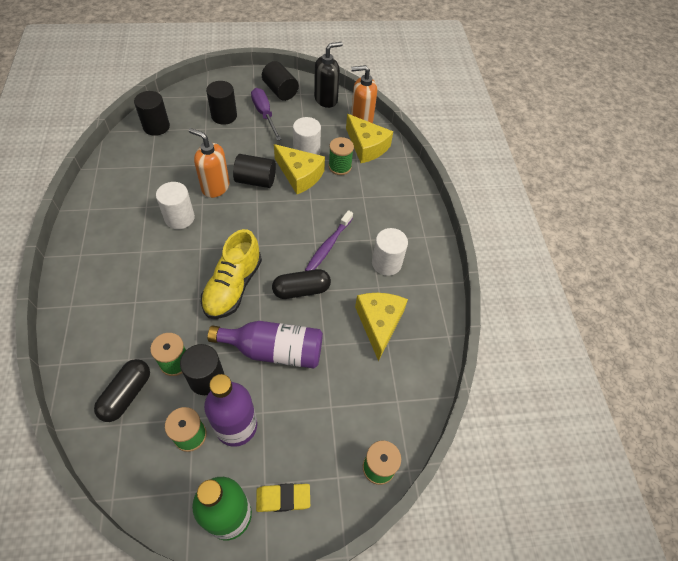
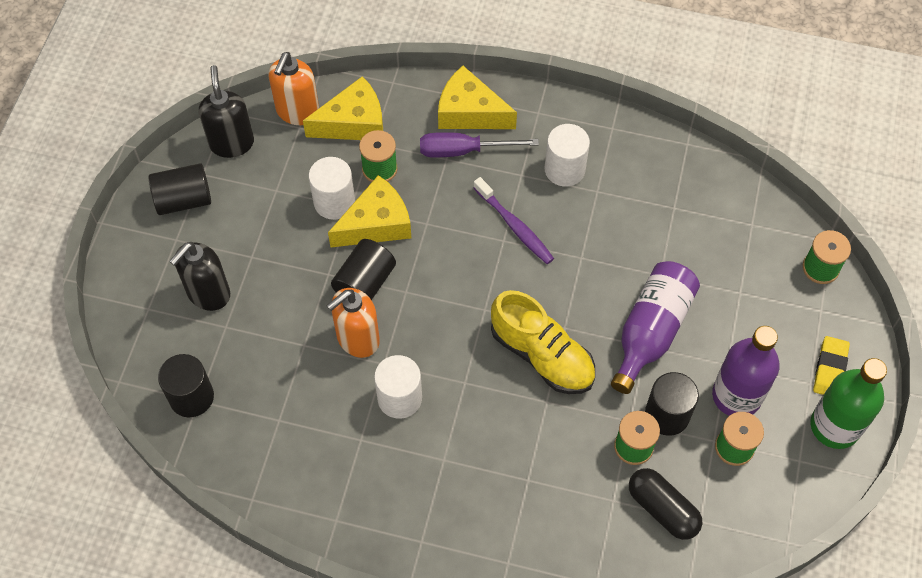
camera: 65 degrees left, 5 degrees up
black cylinder [206,81,237,125] -> black soap dispenser [169,242,230,311]
purple screwdriver [251,88,282,141] -> purple screwdriver moved to [420,132,539,158]
black capsule [272,269,331,299] -> none
yellow cheese [355,293,408,361] -> yellow cheese moved to [438,66,517,129]

